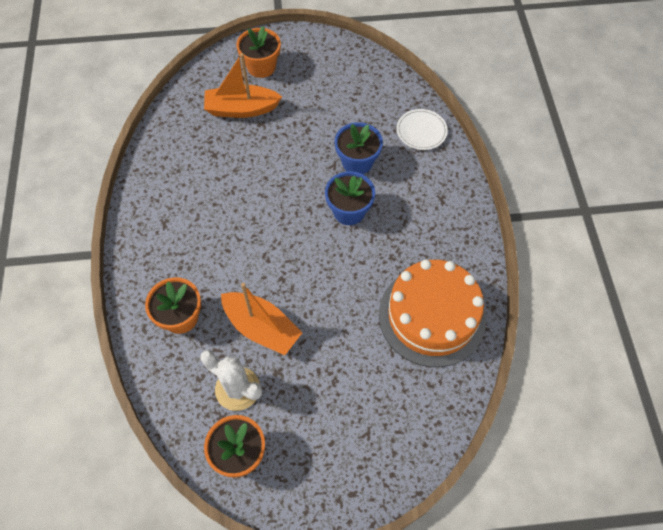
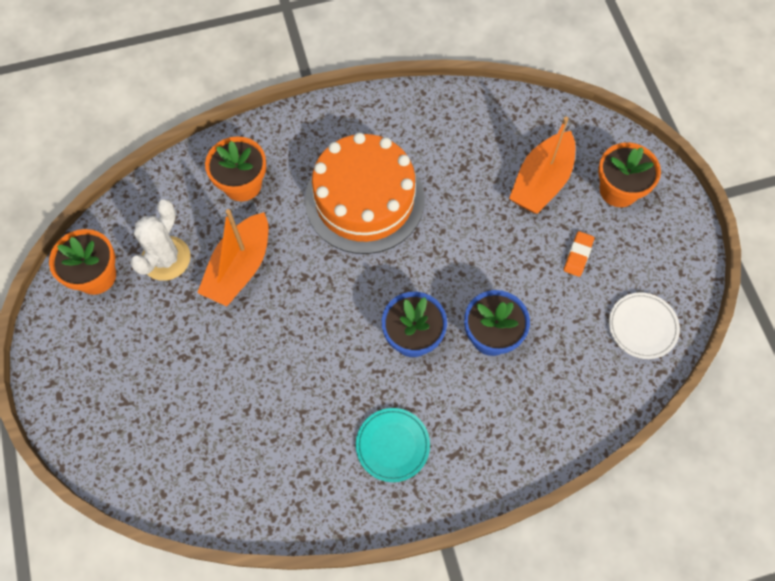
camera: 80 degrees right, 5 degrees up
orange boat [204,53,282,118] -> orange boat turned 135 degrees counterclockwise [509,117,576,214]
orange cake [379,260,486,367] -> orange cake moved to [305,133,424,254]
white plate [397,109,448,150] -> white plate moved to [609,292,680,359]
none -> turquoise plate [356,408,430,482]
none -> orange eraser [564,231,594,277]

